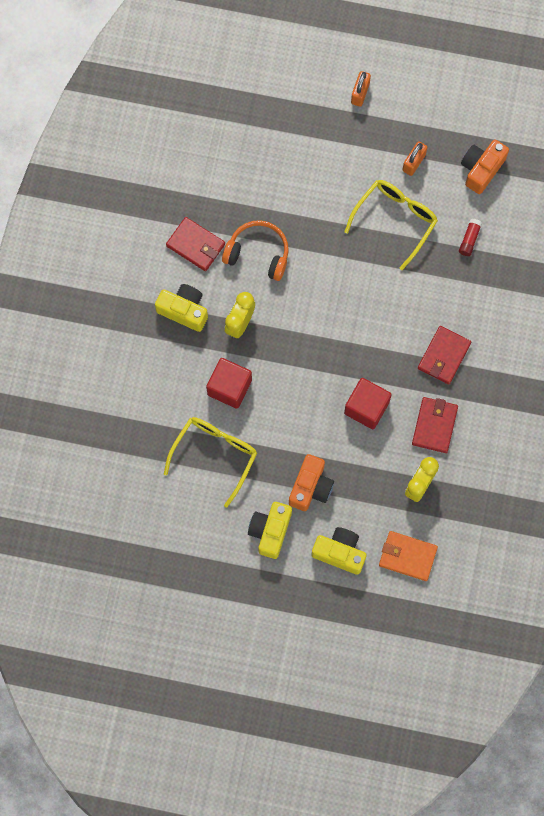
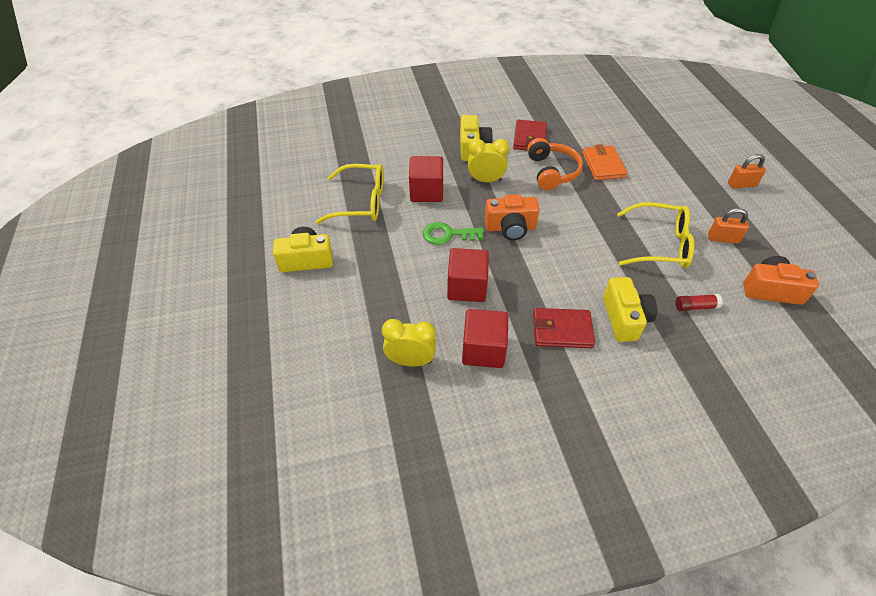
camera: 65 degrees right, 25 degrees down
orange camera [289,454,334,511] -> orange camera moved to [485,194,540,240]
yellow camera [311,527,367,575] -> yellow camera moved to [603,277,657,342]
orange wallet [379,531,438,581] -> orange wallet moved to [582,144,628,180]
red wallet [412,397,458,453] -> red cube [462,309,509,368]
none -> green key [423,222,484,245]

